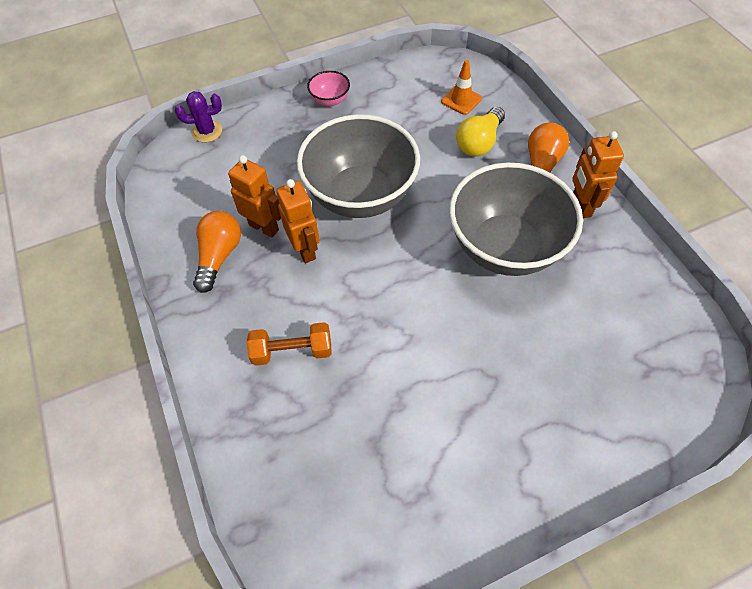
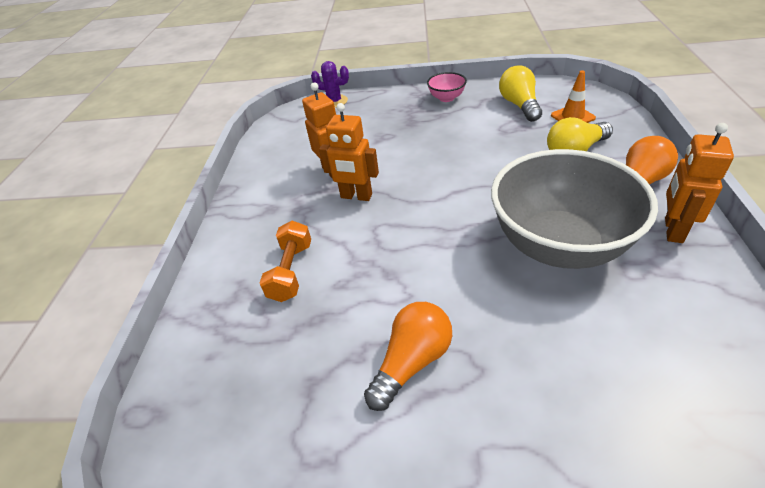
camera: 30 degrees right, 15 degrees down
orange light bulb [193,211,241,293] -> orange light bulb moved to [364,302,452,411]
orange dumbbell [247,322,332,366] -> orange dumbbell turned 75 degrees clockwise [260,221,311,302]
orange robot [276,179,320,263] -> orange robot turned 105 degrees clockwise [319,103,379,201]
grey bowl [297,114,420,218] -> none
none -> yellow light bulb [499,65,542,122]

